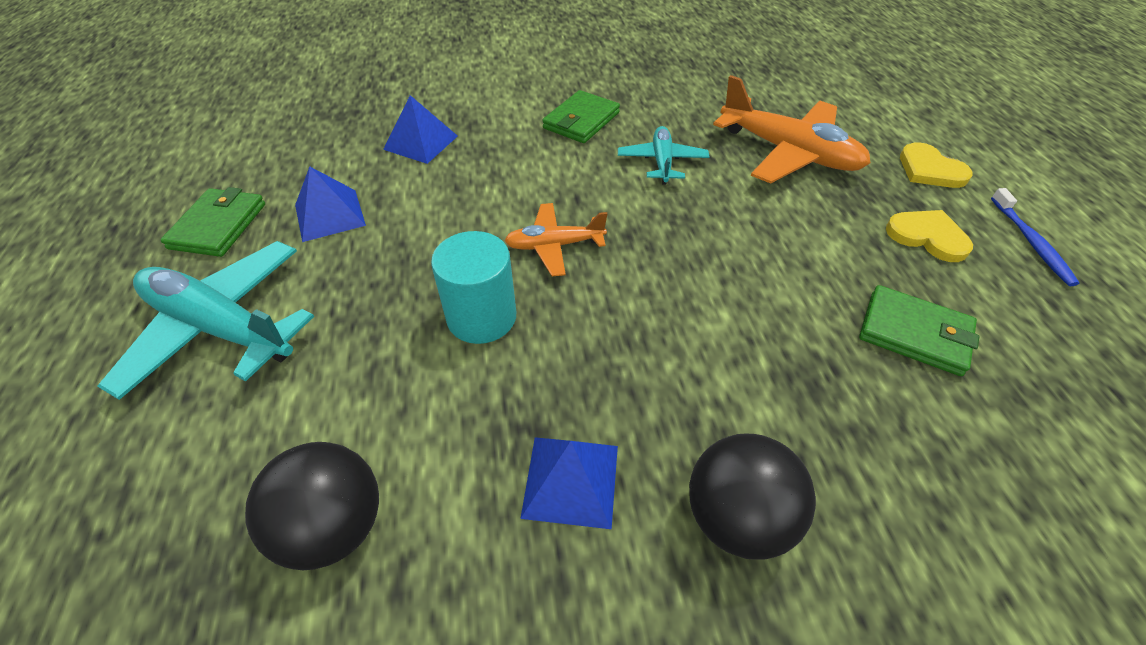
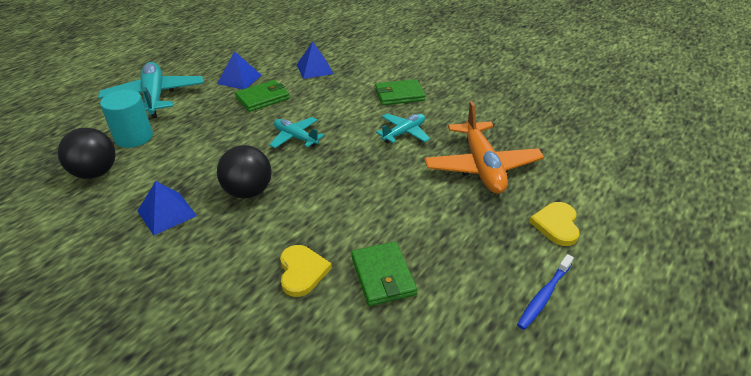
camera: 45 degrees right, 10 degrees down
green wallet [160,187,265,257] -> green wallet moved to [235,80,290,112]
turquoise cylinder [431,231,516,344] -> turquoise cylinder moved to [100,90,153,148]
orange plane [504,203,607,276] -> turquoise plane [269,117,324,148]
black ball [689,433,816,560] -> black ball moved to [217,145,272,199]
yellow heart [886,210,973,262] -> yellow heart moved to [280,245,332,297]

